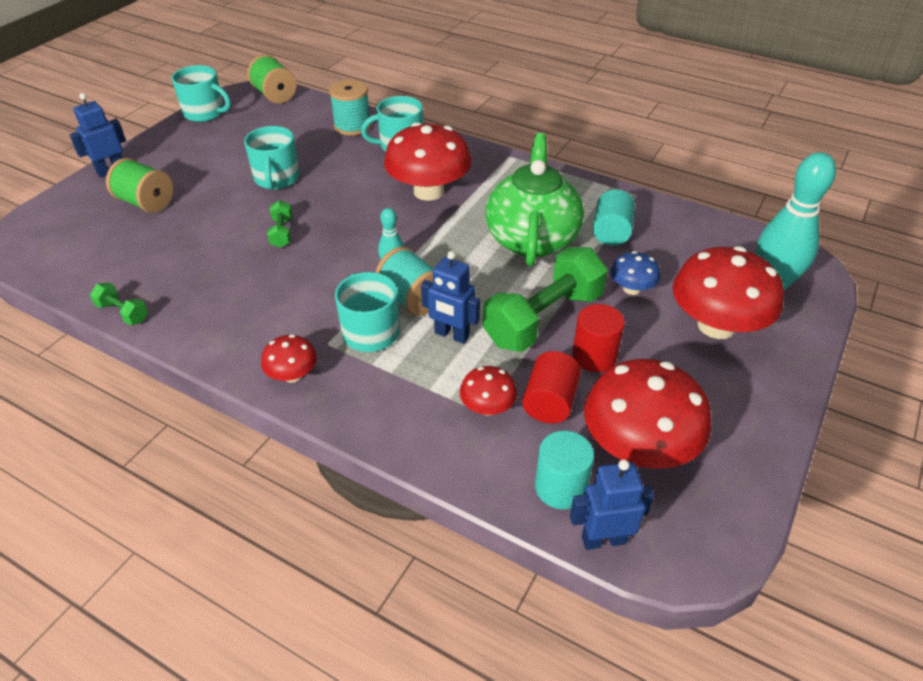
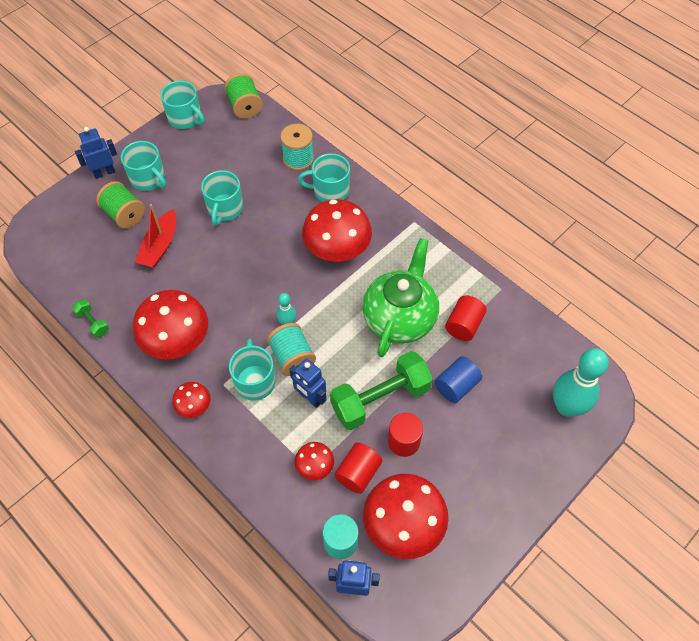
camera: 15 degrees right, 15 degrees up
green dumbbell [267,200,292,248] -> none
turquoise cylinder [593,189,635,246] -> red cylinder [445,295,487,341]
blue mushroom [611,251,660,295] -> blue cylinder [435,356,482,403]
red mushroom [673,246,784,339] -> red mushroom moved to [133,290,208,359]
none -> turquoise mug [121,141,166,191]
none -> red boat [135,204,176,268]

